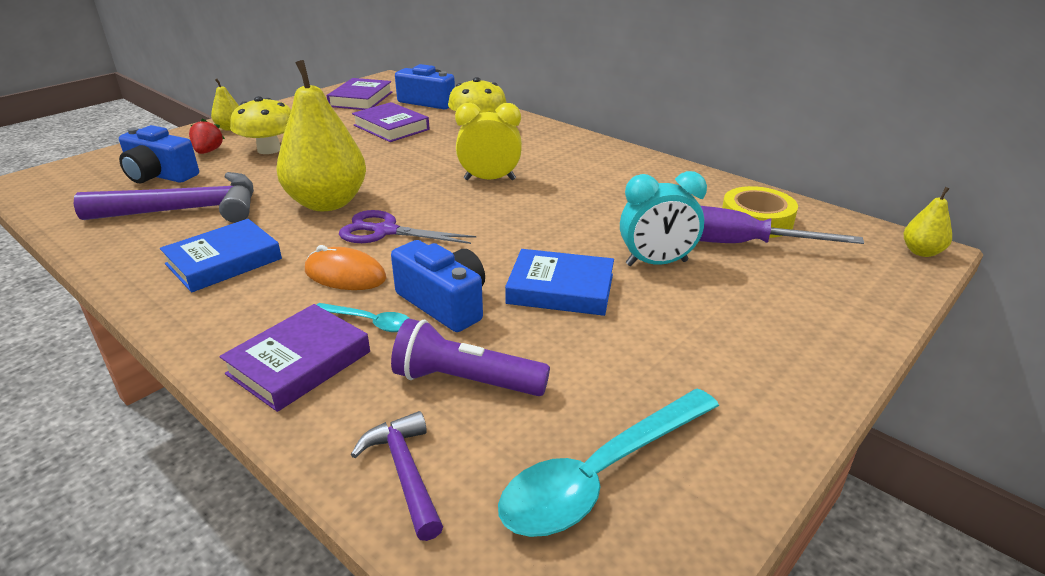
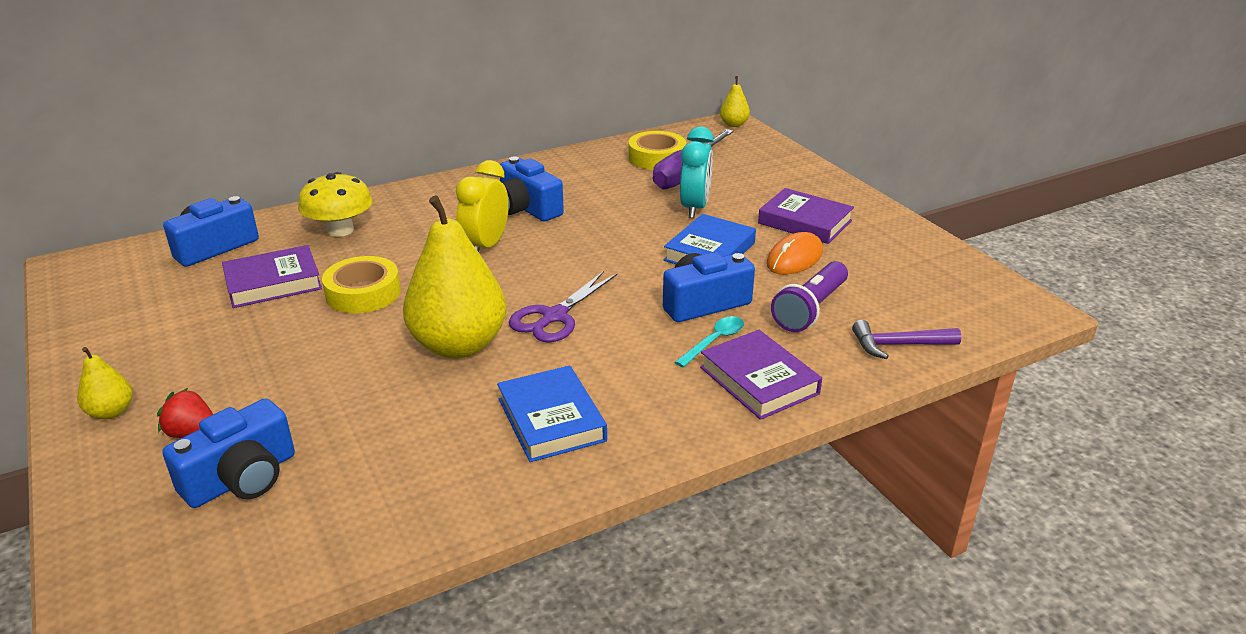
camera: 70 degrees left, 0 degrees up
purple hammer [74,172,254,223] -> none
yellow mushroom [230,96,291,154] -> none
orange mouse [305,245,386,290] -> orange mouse moved to [766,232,823,275]
purple book [327,78,392,110] -> purple book moved to [758,188,854,244]
turquoise spoon [498,388,719,537] -> none
none -> yellow tape [322,256,401,313]
none -> blue camera [500,157,564,221]

